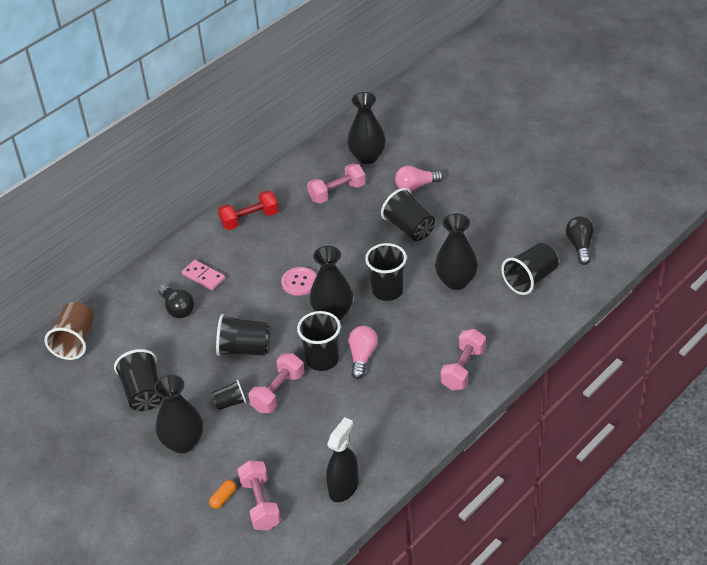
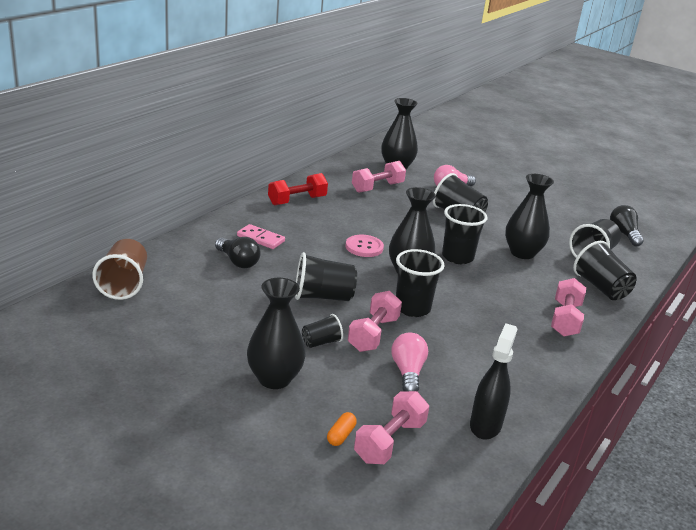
camera: 15 degrees left, 15 degrees down
black cup [114,349,162,411] -> black cup moved to [573,241,637,300]
pink dumbbell [237,460,281,530] -> pink dumbbell turned 60 degrees clockwise [354,391,429,464]
pink light bulb [348,326,378,379] -> pink light bulb moved to [391,333,428,392]

